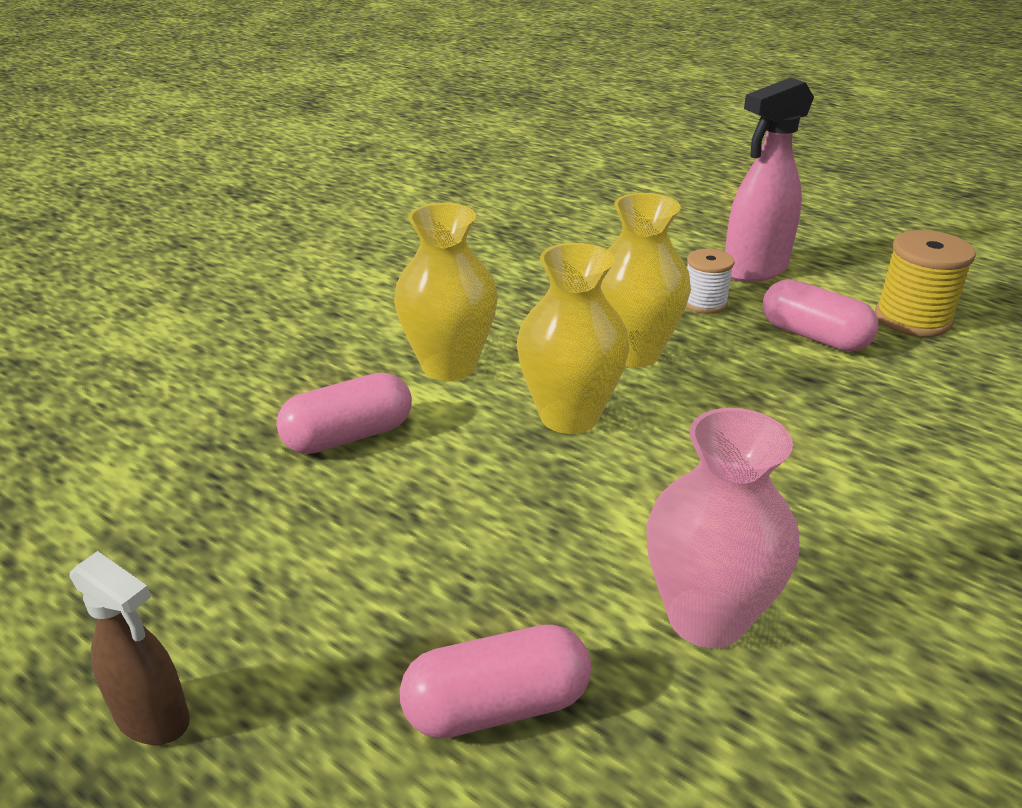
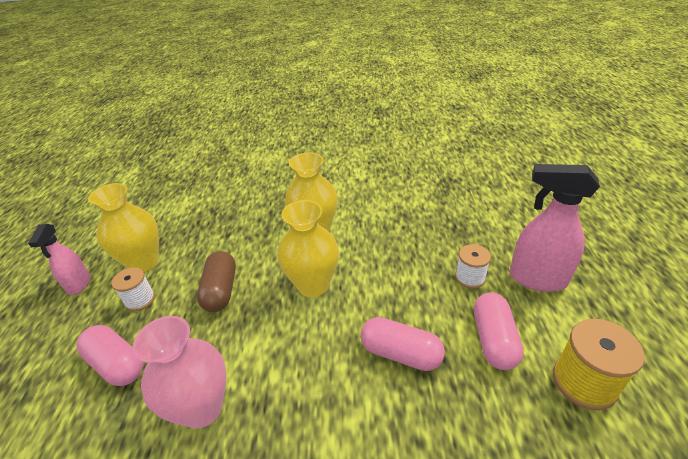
camera: 55 degrees right, 5 degrees up
brown spray bottle [70,551,190,745] -> pink spray bottle [28,224,90,295]
pink capsule [276,372,412,454] -> pink capsule moved to [361,317,445,371]
yellow vase [601,193,691,367] -> yellow vase moved to [88,183,159,272]
none -> white spool [111,267,155,311]
none -> brown capsule [197,251,236,312]

